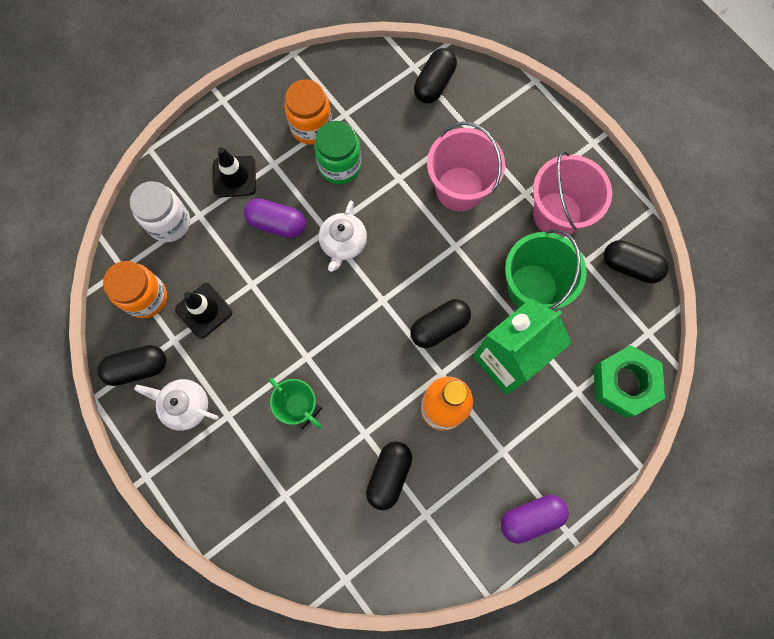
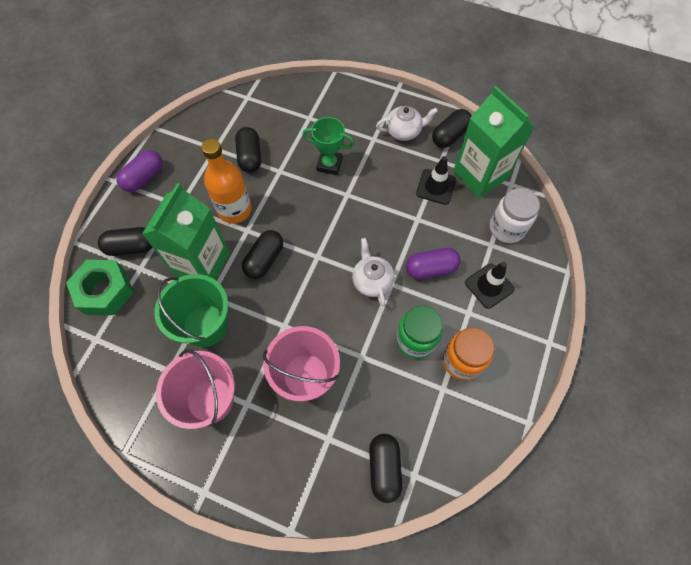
camera: 150 degrees right, 10 degrees down
orange jar [103,261,167,318] -> green carton [453,86,534,198]
black capsule [604,240,669,284] -> black capsule moved to [98,227,152,256]

